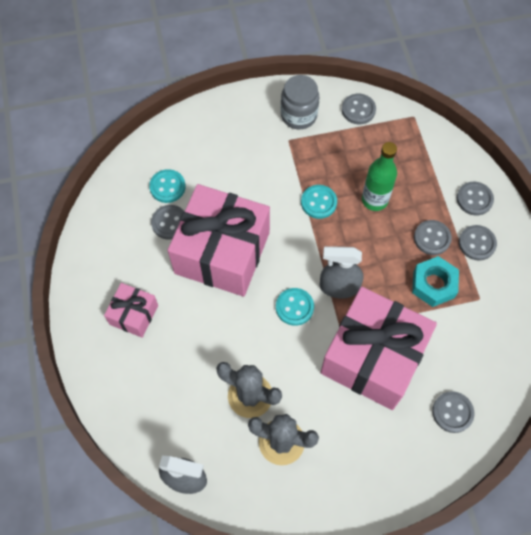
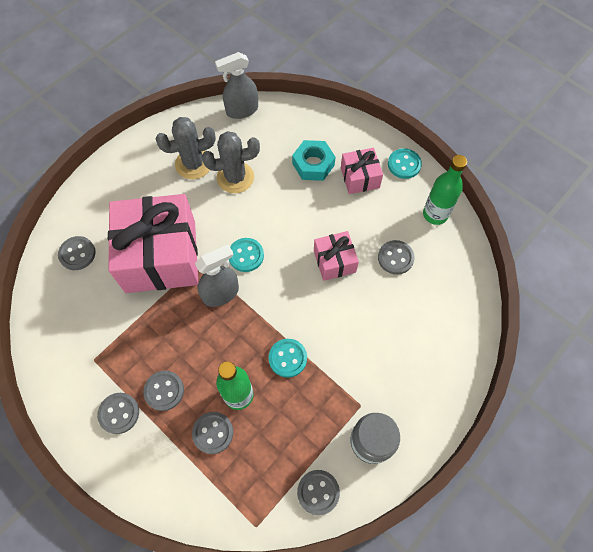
camera: 145 degrees right, 0 degrees up
turquoise button [149,169,186,203] -> turquoise button moved to [388,148,422,179]
pink gift [167,184,270,297] -> pink gift [314,231,359,281], size x0.48
turquoise nut [412,256,459,307] -> turquoise nut moved to [292,140,335,181]
grey button [457,182,494,215] -> grey button moved to [192,412,233,454]
none -> green bottle [423,155,467,225]

